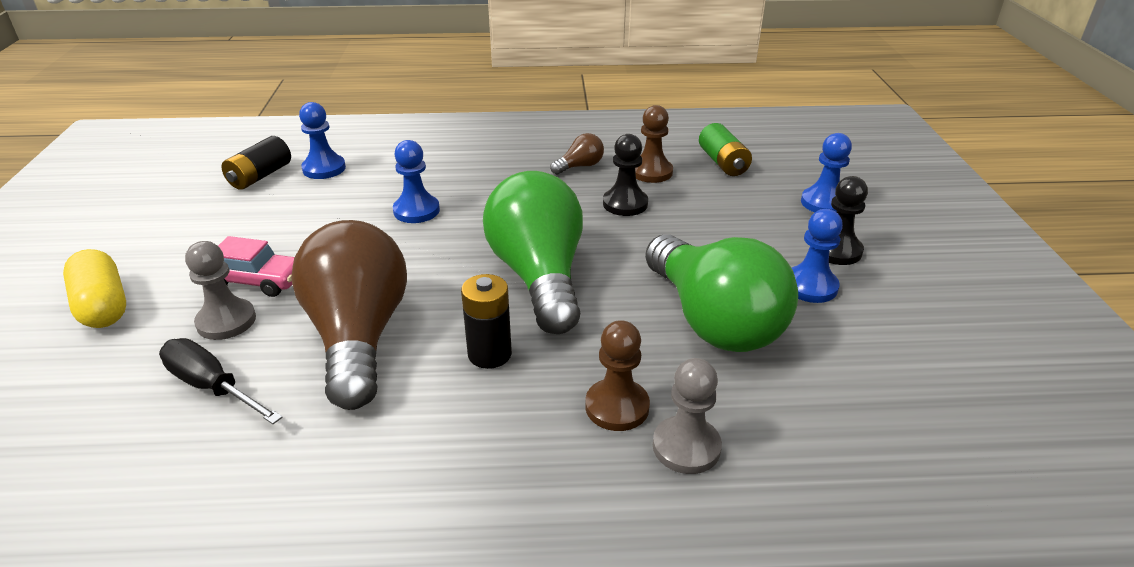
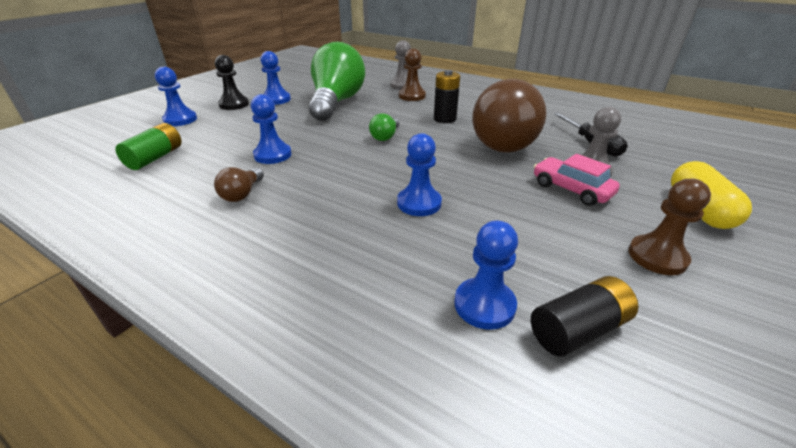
camera: 145 degrees left, 0 degrees up
green light bulb [483,171,583,334] -> green light bulb [369,113,399,141], size x0.41
brown light bulb [550,133,604,175] -> brown light bulb turned 75 degrees counterclockwise [214,167,264,202]
black pawn [603,134,648,216] -> blue pawn [251,94,292,164]
brown pawn [635,105,673,183] -> brown pawn moved to [628,179,711,275]

